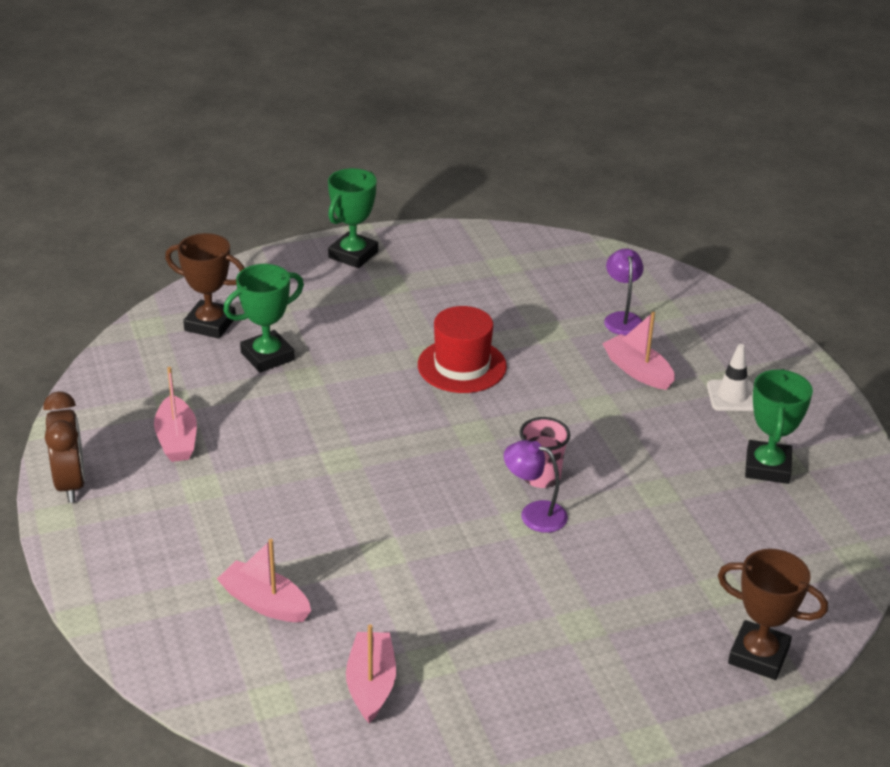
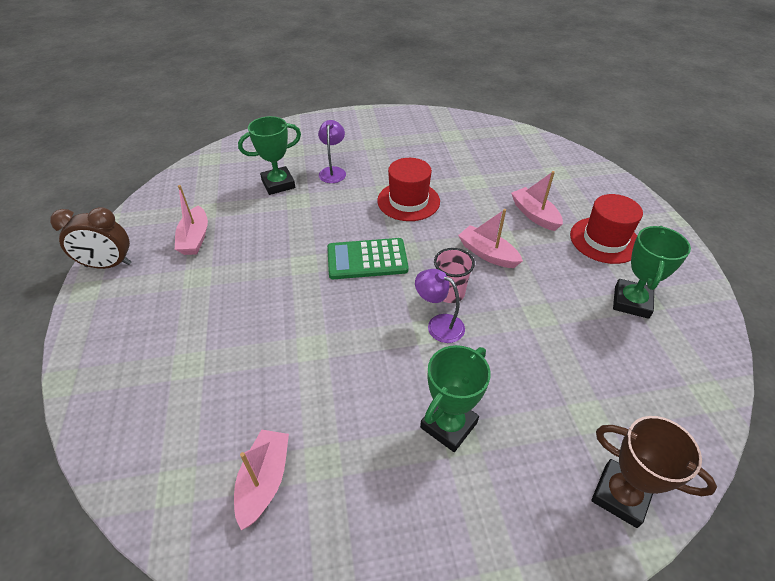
camera: 10 degrees right, 10 degrees up
brown clock [43,392,85,503] -> brown clock turned 90 degrees clockwise [50,207,132,269]
brown trophy [165,233,244,339] -> none
pink boat [217,539,311,622] -> pink boat moved to [458,209,523,268]
green trophy [328,168,378,268] -> green trophy moved to [420,345,491,452]
purple lamp [604,248,644,335] -> purple lamp moved to [318,120,346,183]
white traffic cone [707,344,754,411] -> red hat [570,194,643,264]
none -> green calculator [327,238,409,279]

